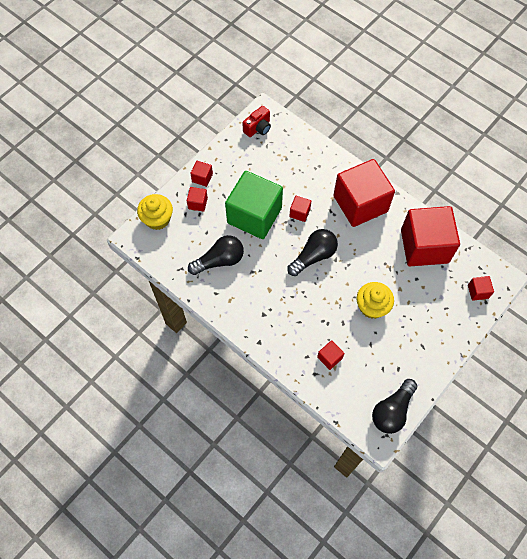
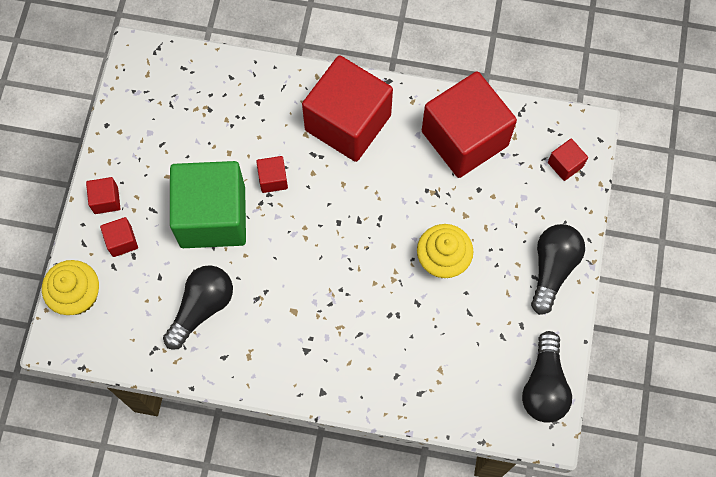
camera: 30 degrees left, 5 degrees up
red camera [243,106,271,137] -> none
black light bulb [287,229,338,276] -> black light bulb moved to [531,224,585,315]
red cube [317,340,344,370] -> none

